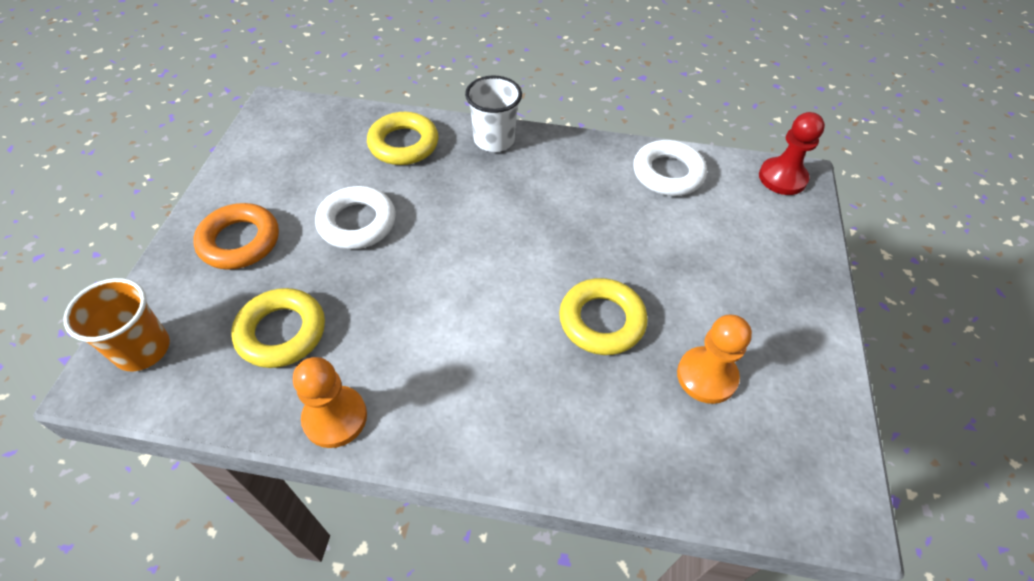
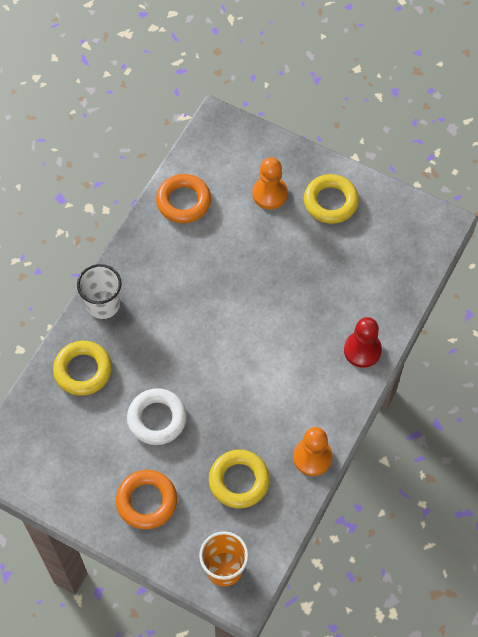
camera: 70 degrees left, 10 degrees up
yellow ring [559,278,648,355] -> yellow ring moved to [304,174,359,224]
white ring [633,140,707,196] -> orange ring [156,174,211,223]
orange pawn [677,314,752,404] -> orange pawn moved to [252,157,288,209]
red pawn [759,112,825,195] -> red pawn moved to [344,317,382,368]

